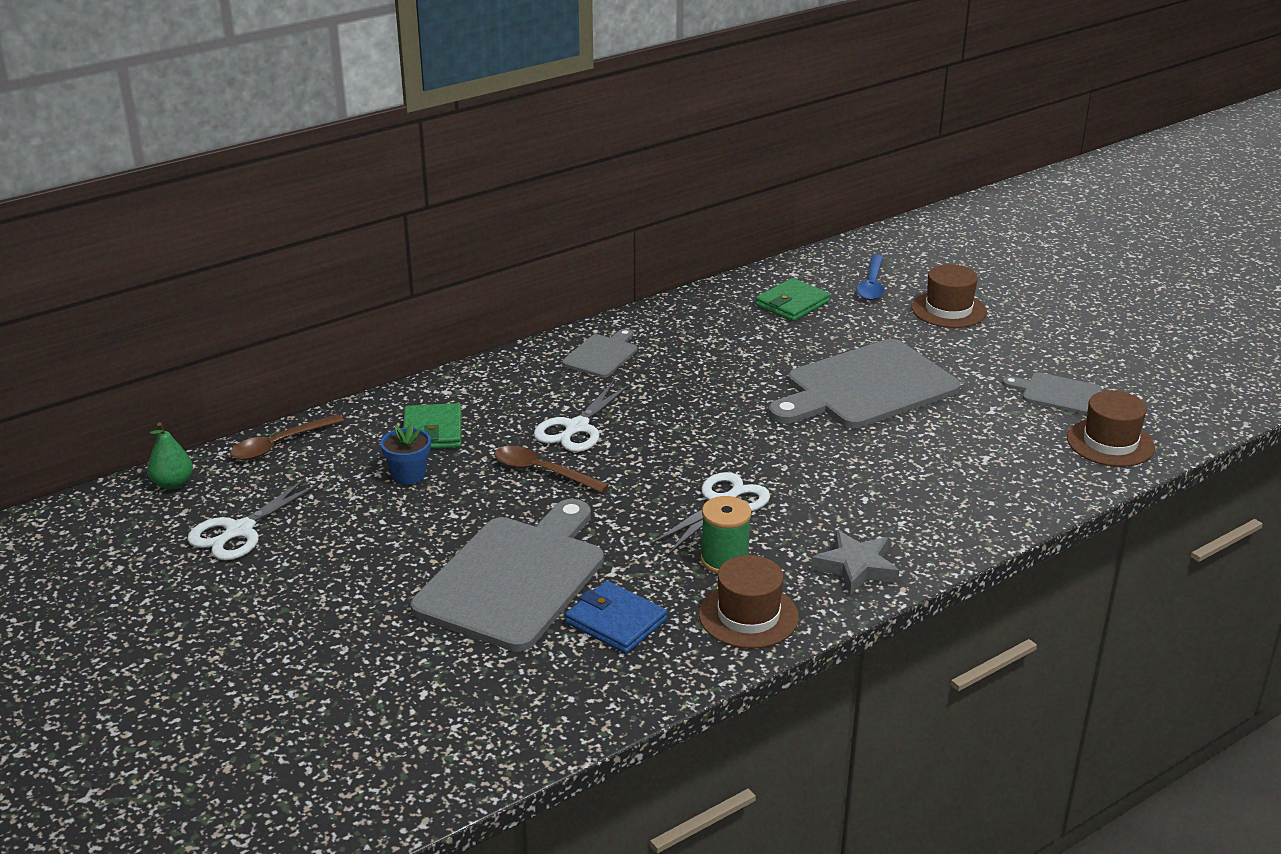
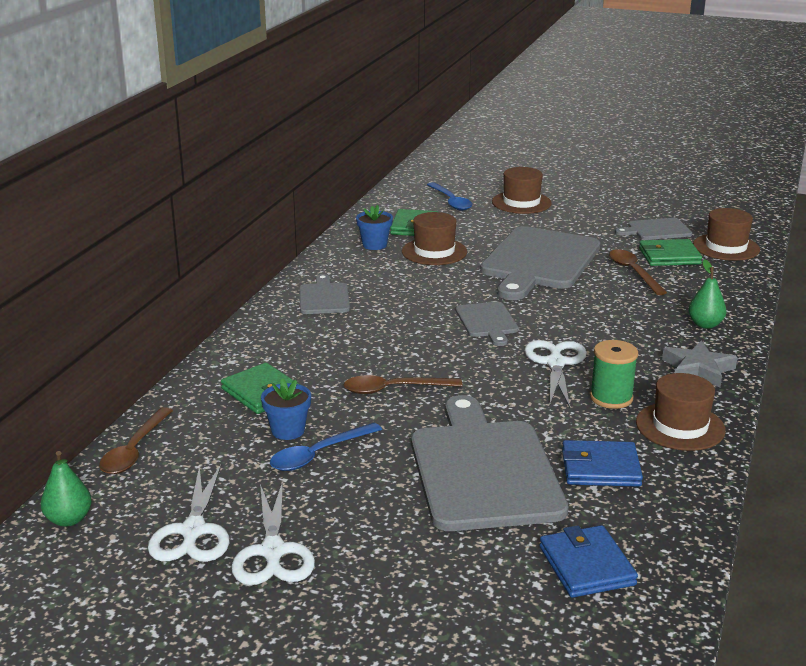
camera: 35 degrees left, 5 degrees down
white scissors [534,381,630,452] -> white scissors moved to [231,481,315,585]
none -> blue spoon [270,423,382,471]
none -> blue flower pot [356,205,393,250]
none -> brown hat [402,212,467,265]
none -> grey cutting board [456,302,519,346]
none -> blue wallet [539,525,638,598]
none -> brown spoon [609,249,667,295]
none -> green wallet [639,239,702,266]
none -> green pear [688,259,726,329]

